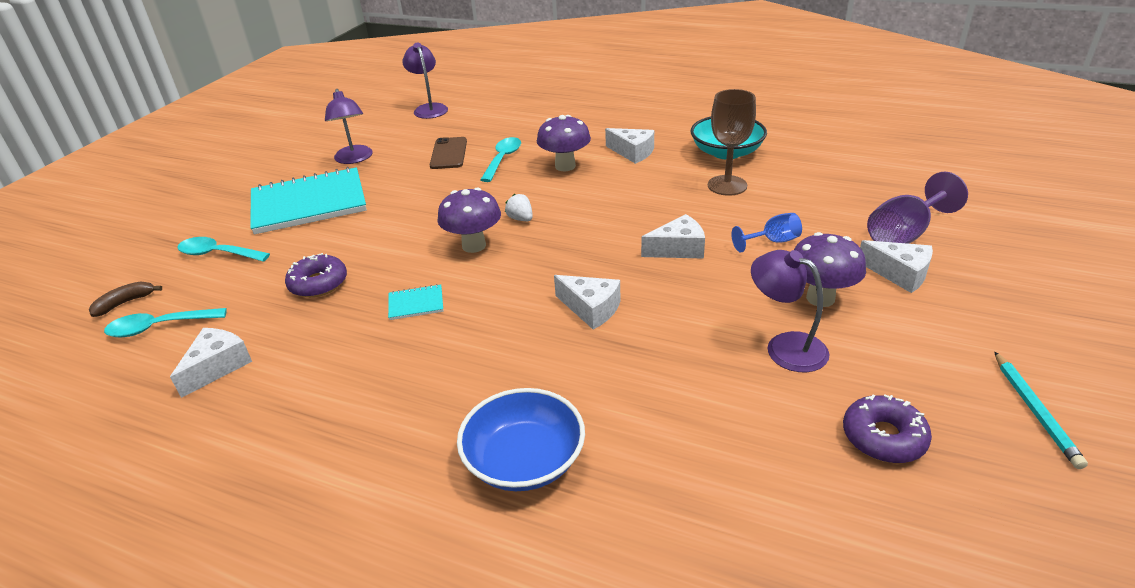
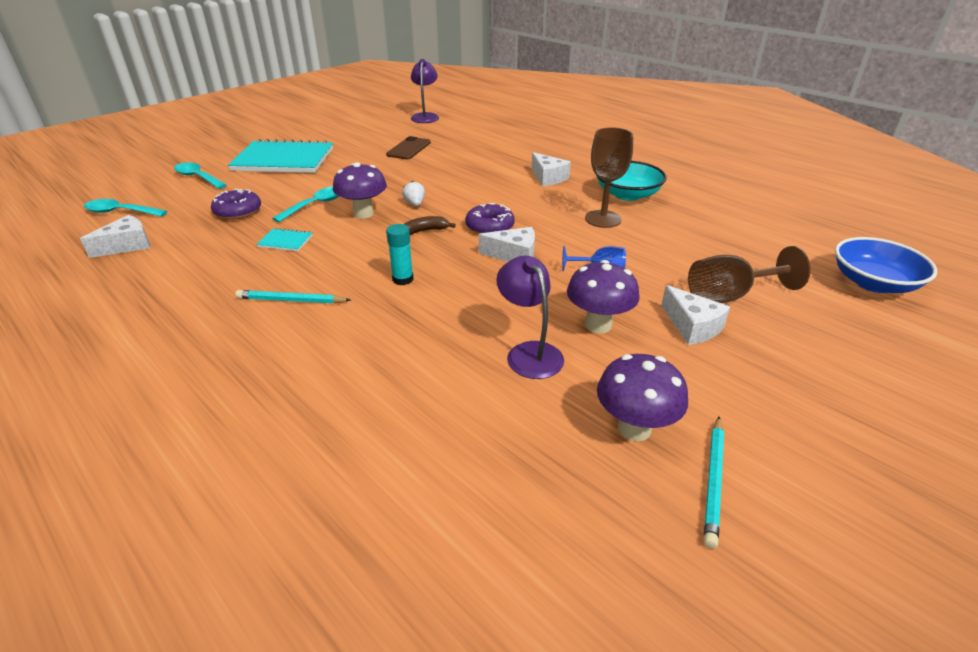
camera: 20 degrees right, 0 degrees up
brown banana [89,281,162,317] -> brown banana moved to [404,216,456,235]
purple lamp [325,89,373,164] -> none
blue bowl [457,388,585,491] -> blue bowl moved to [835,237,937,293]
turquoise spoon [480,137,521,182] -> turquoise spoon moved to [272,186,339,222]
purple mushroom [537,115,591,171] -> purple mushroom moved to [597,354,688,441]
white cheese [554,275,621,330] -> turquoise glue stick [386,224,413,285]
purple donut [843,394,932,463] -> purple donut moved to [465,203,515,234]
purple goblet [867,172,968,244] -> brown goblet [688,246,811,303]
none -> turquoise pencil [235,290,351,304]

